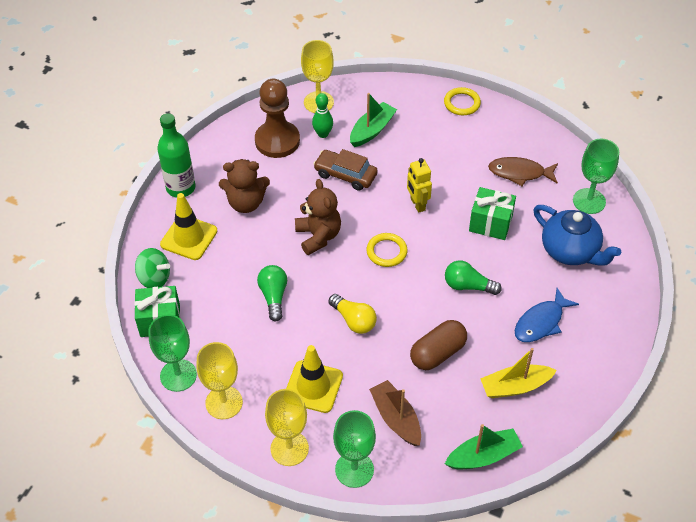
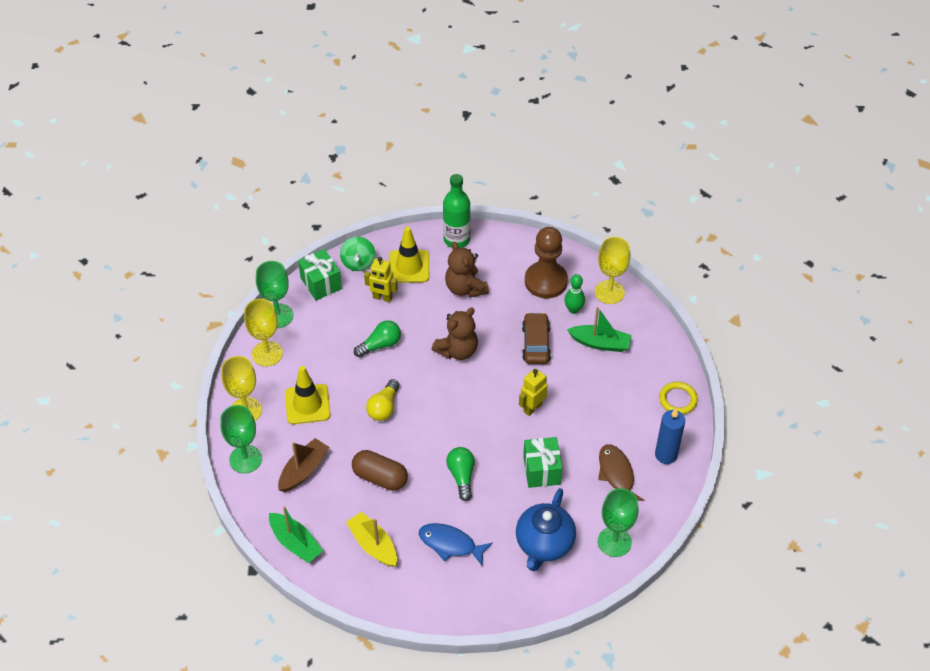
camera: 65 degrees right, 0 degrees up
yellow ring [366,233,408,267] -> none
none -> yellow robot [364,257,398,302]
none -> blue candle [655,408,685,464]

